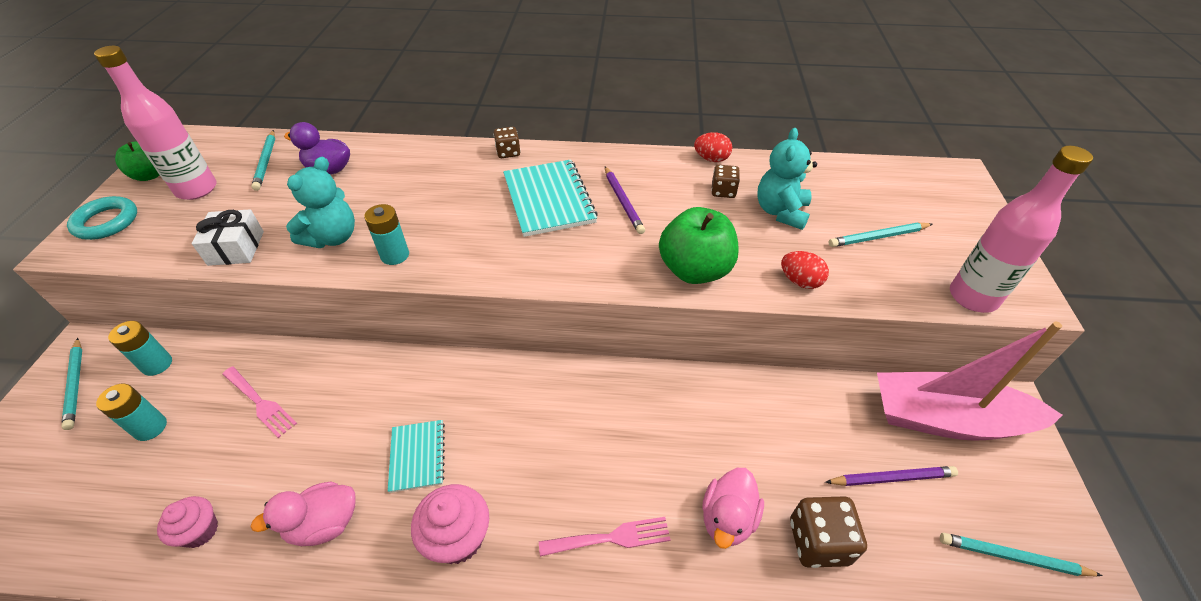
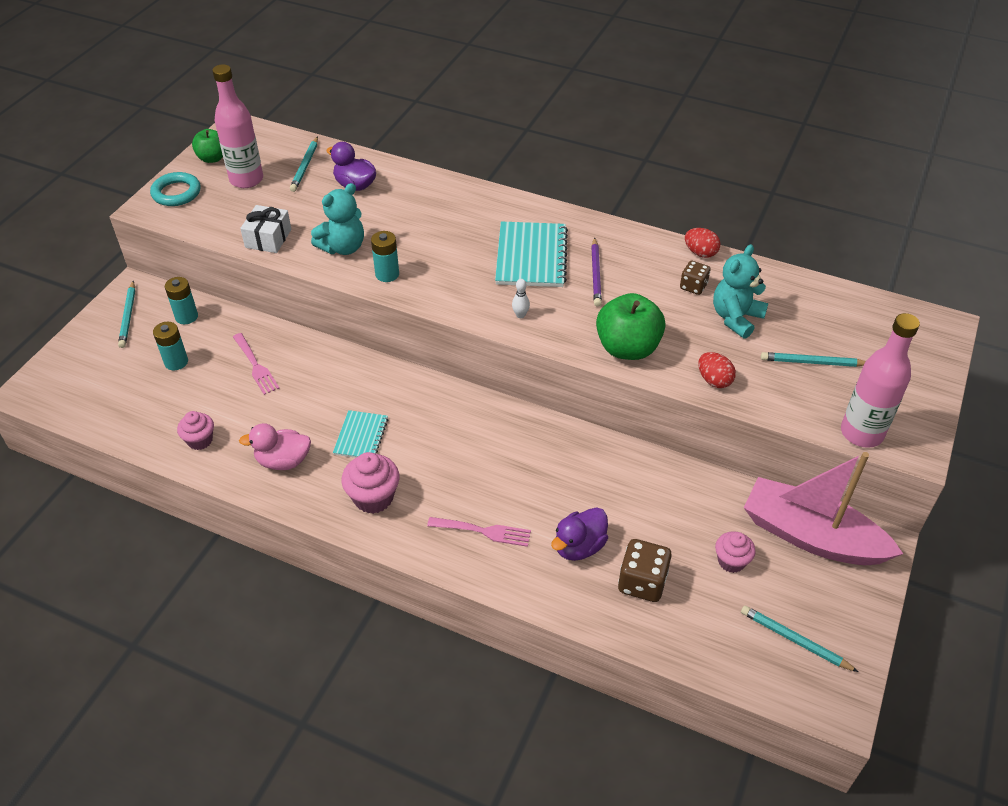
camera: 20 degrees right, 0 degrees up
brown dice [493,127,521,158] -> none
pink duck [702,468,764,549] -> purple duck [551,507,608,561]
purple pencil [825,466,958,486] -> pink cupcake [715,532,756,573]
none -> white bowling pin [512,279,530,318]

